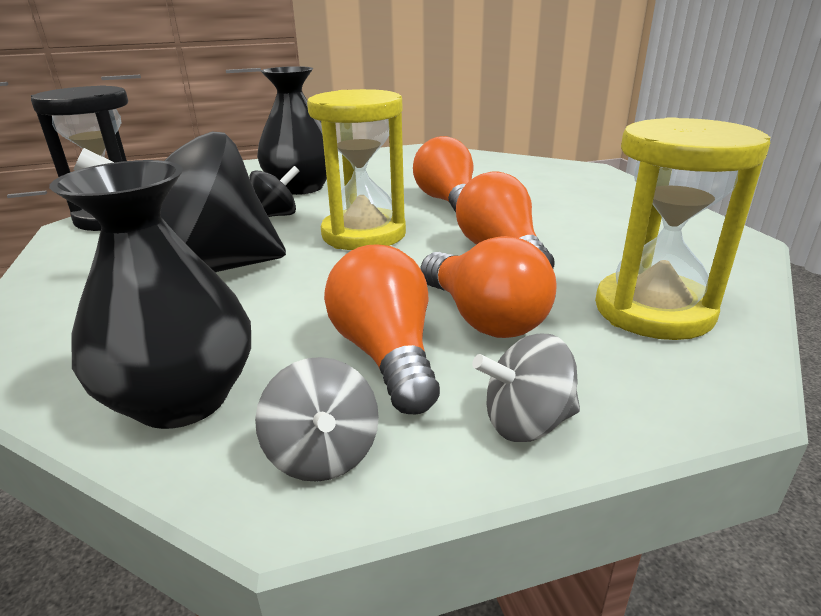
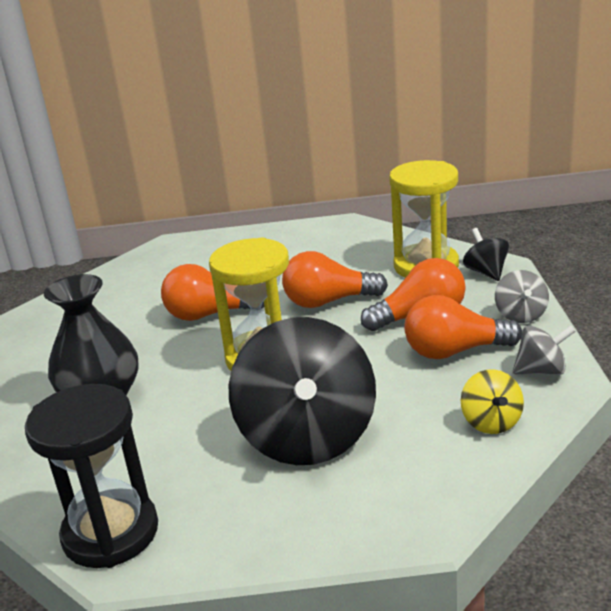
camera: 75 degrees left, 0 degrees up
black vase [49,160,251,429] -> yellow spinning top [461,369,524,434]
black spinning top [249,166,299,217] -> black spinning top moved to [463,228,509,281]

